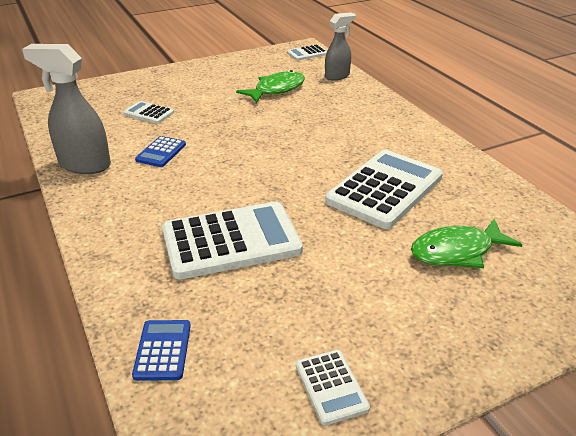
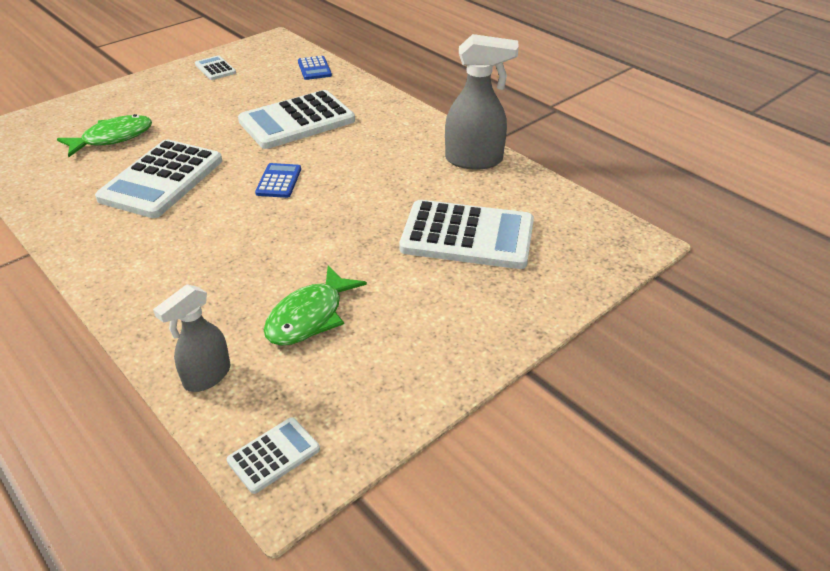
camera: 165 degrees right, 5 degrees up
white calculator [123,101,174,124] -> white calculator [399,200,534,269], size x2.12
blue calculator [135,136,186,167] -> blue calculator moved to [255,163,301,198]

